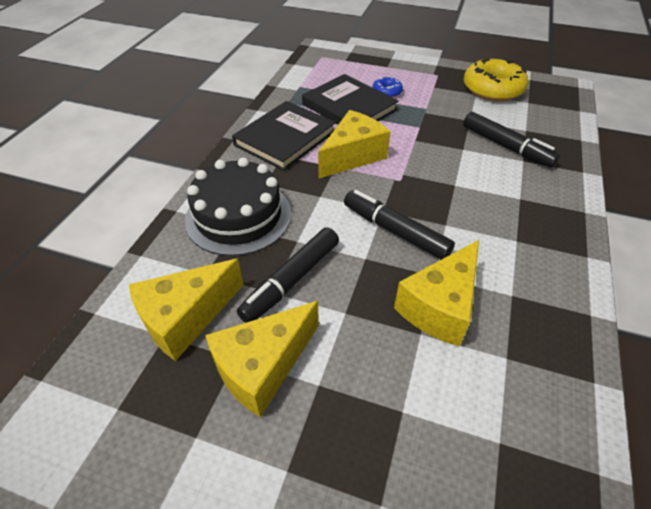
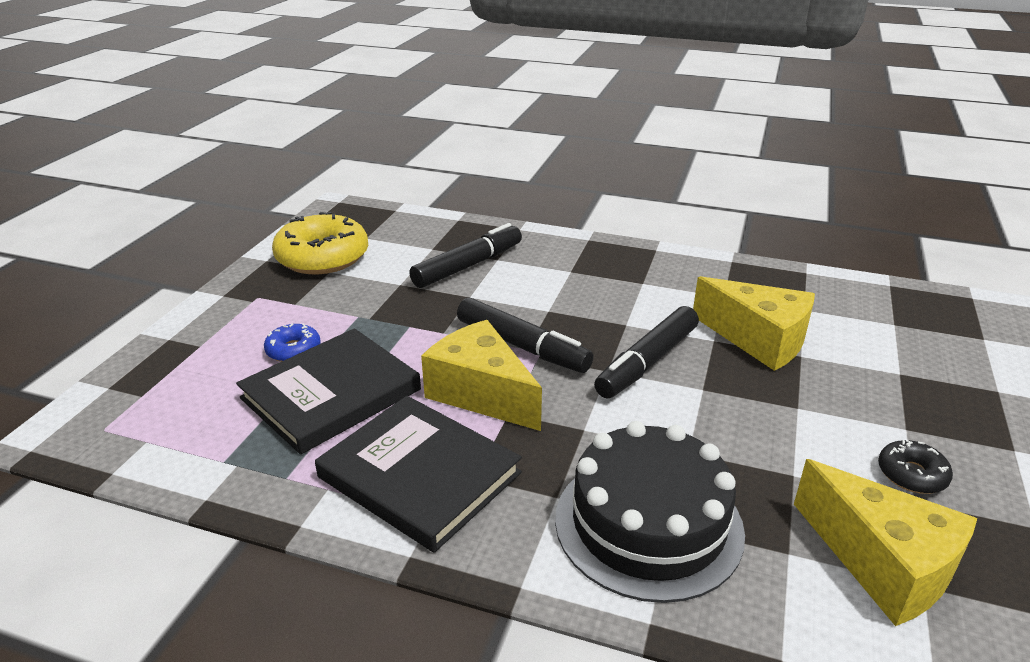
camera: 90 degrees left, 15 degrees down
yellow cheese [205,301,319,418] -> black donut [878,440,953,494]
black marker [237,227,339,323] -> black marker moved to [457,298,594,373]

